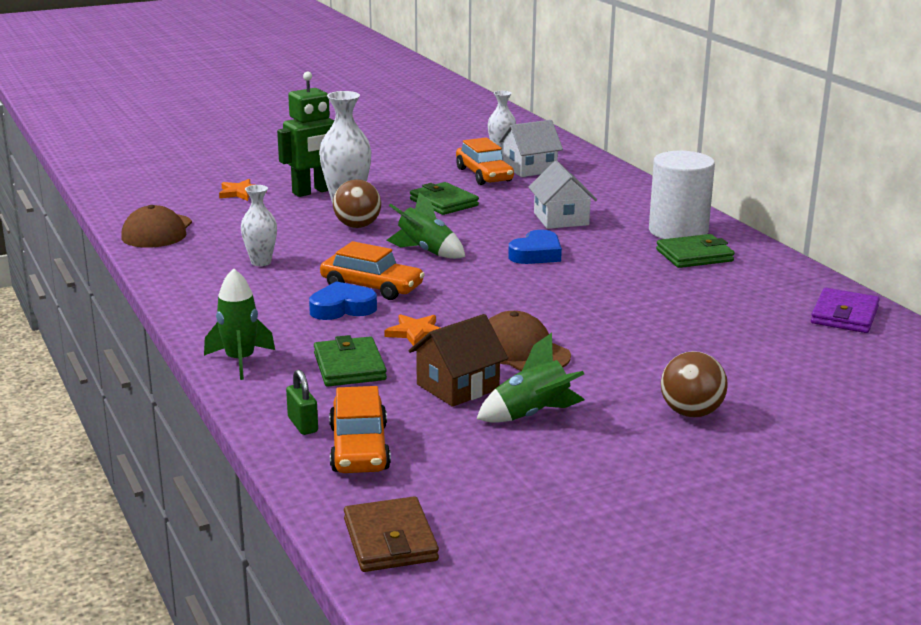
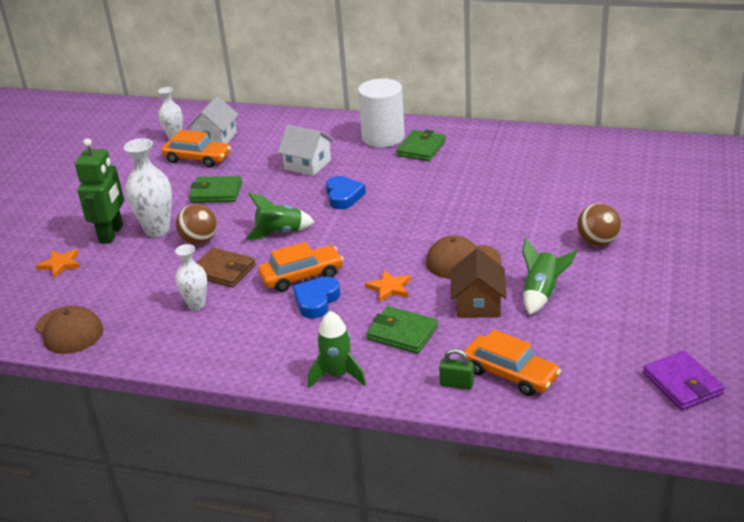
camera: 45 degrees left, 10 degrees up
brown wallet [344,496,439,572] -> brown wallet moved to [196,248,256,288]
purple wallet [811,288,880,333] -> purple wallet moved to [643,351,725,410]

